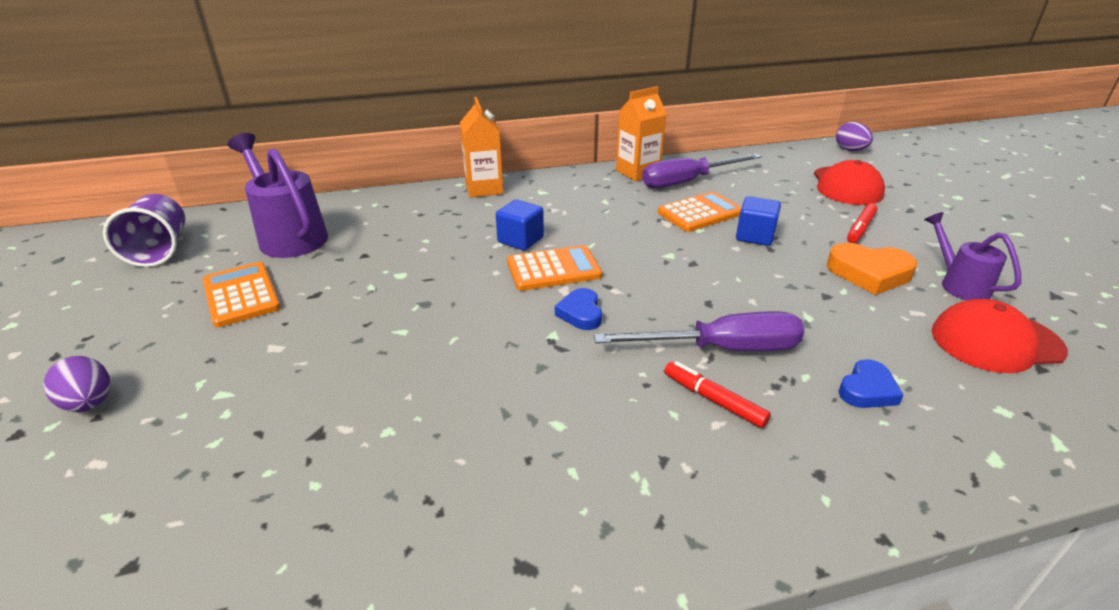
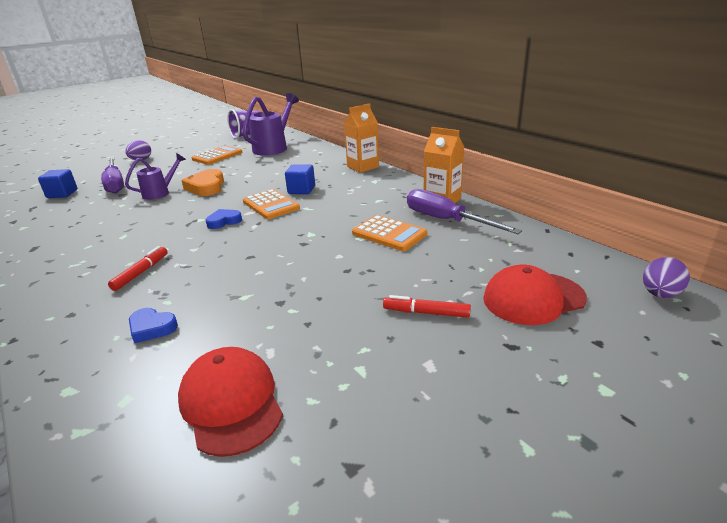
camera: 70 degrees right, 5 degrees down
purple screwdriver [594,311,804,351] -> purple screwdriver moved to [101,157,124,194]
blue cube [736,196,781,246] -> blue cube moved to [38,169,78,198]
orange heart [827,243,917,295] -> orange heart moved to [181,169,224,196]
purple watering can [924,212,1021,300] -> purple watering can moved to [125,153,186,200]

